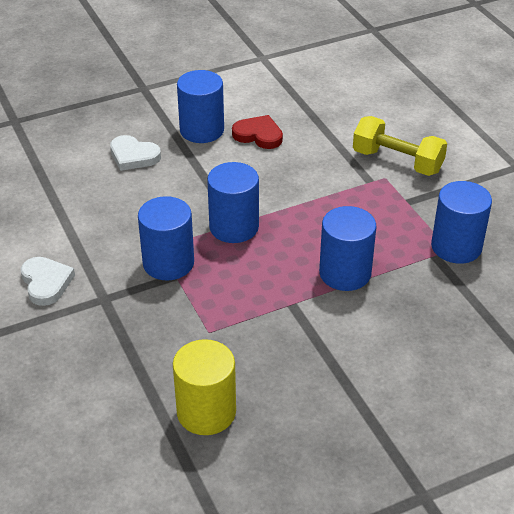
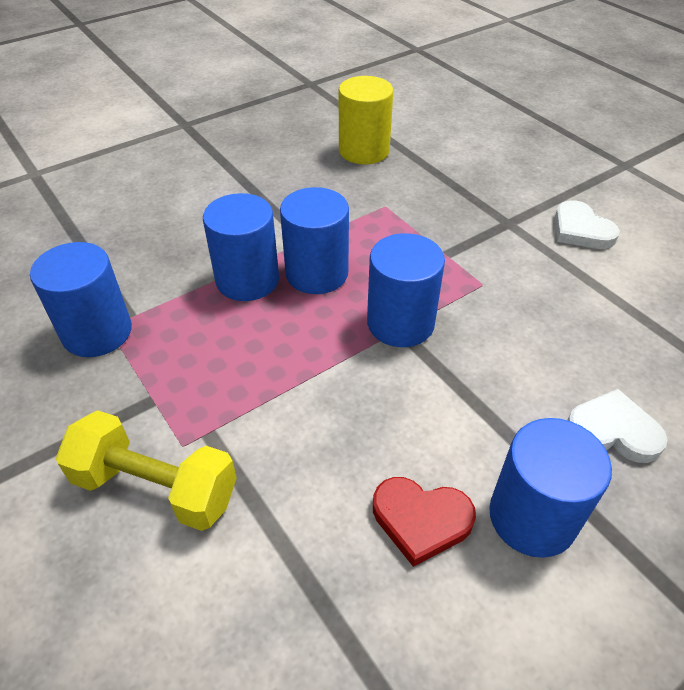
camera: 170 degrees right, 5 degrees up
blue cylinder [138,196,194,280] -> blue cylinder moved to [280,187,349,294]

